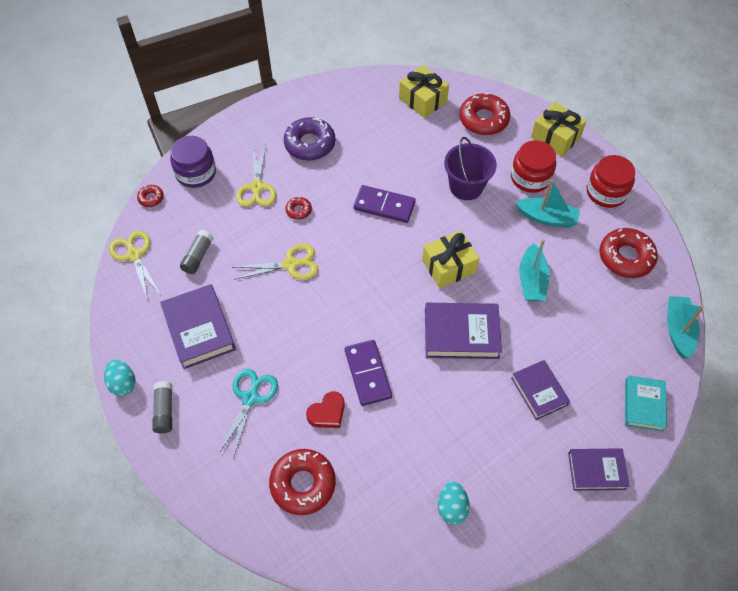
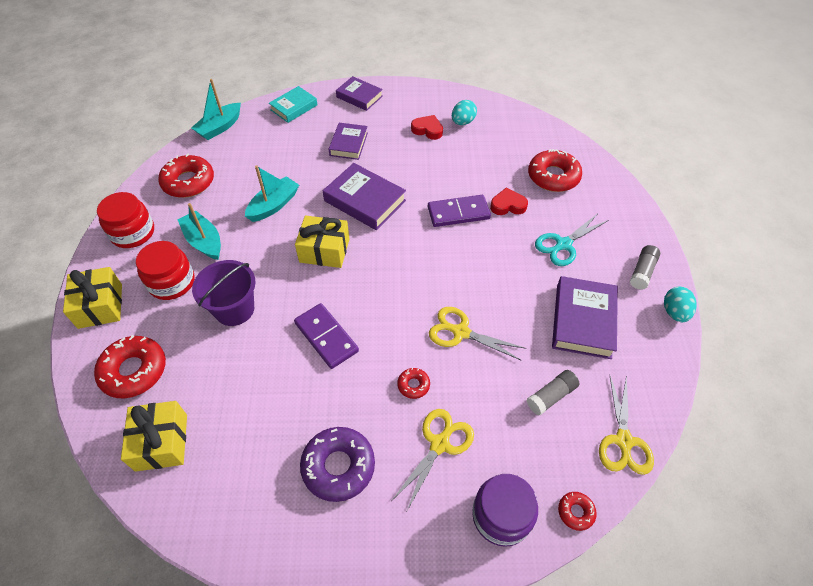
camera: 145 degrees left, 5 degrees down
purple domino [345,340,392,406] -> purple domino turned 60 degrees clockwise [428,195,491,227]
none -> red heart [411,115,443,140]

